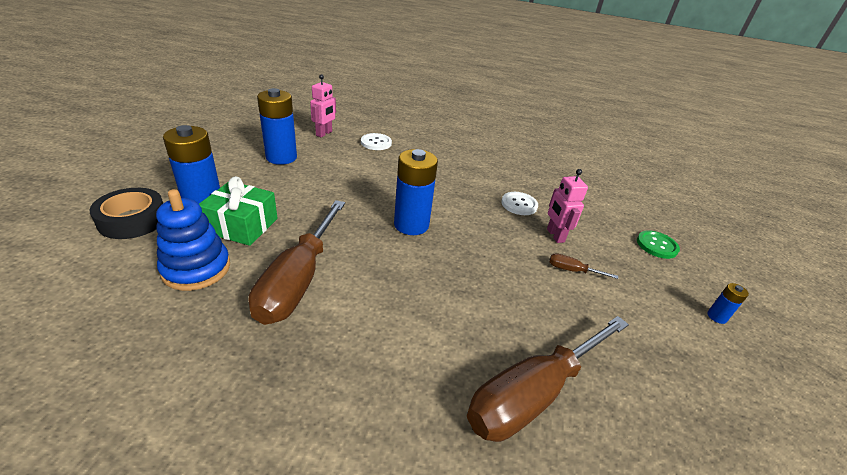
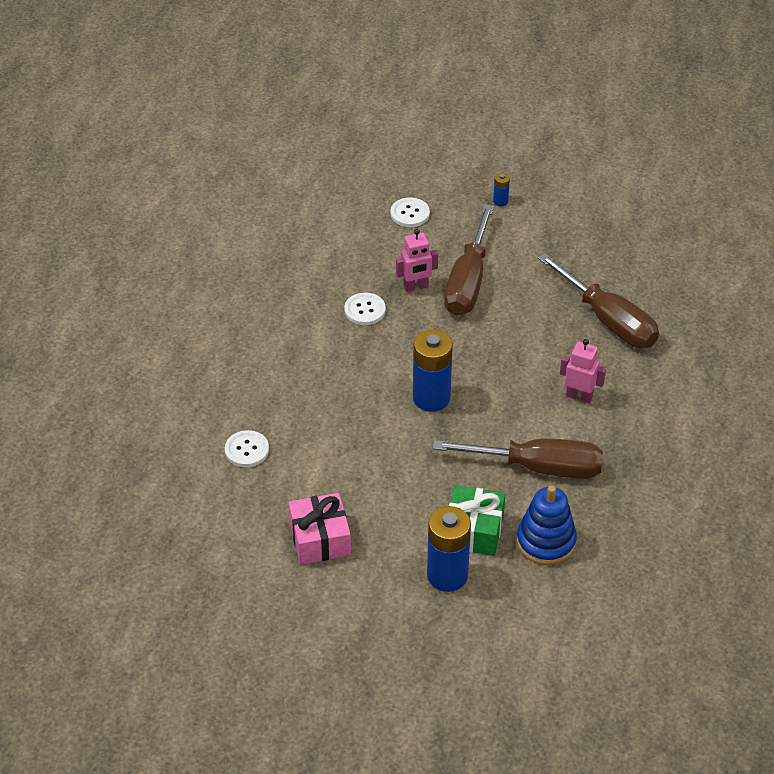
camera: 90 degrees left, 10 degrees up
black tape [89,188,163,239] -> none
blue battery [257,88,297,165] -> pink gift [288,493,351,565]
pink robot [310,74,336,137] -> pink robot moved to [560,339,606,403]
brown screwdriver [549,253,618,279] -> brown screwdriver [444,204,494,316], size x2.48
green button [637,230,680,259] -> white button [391,197,430,227]

